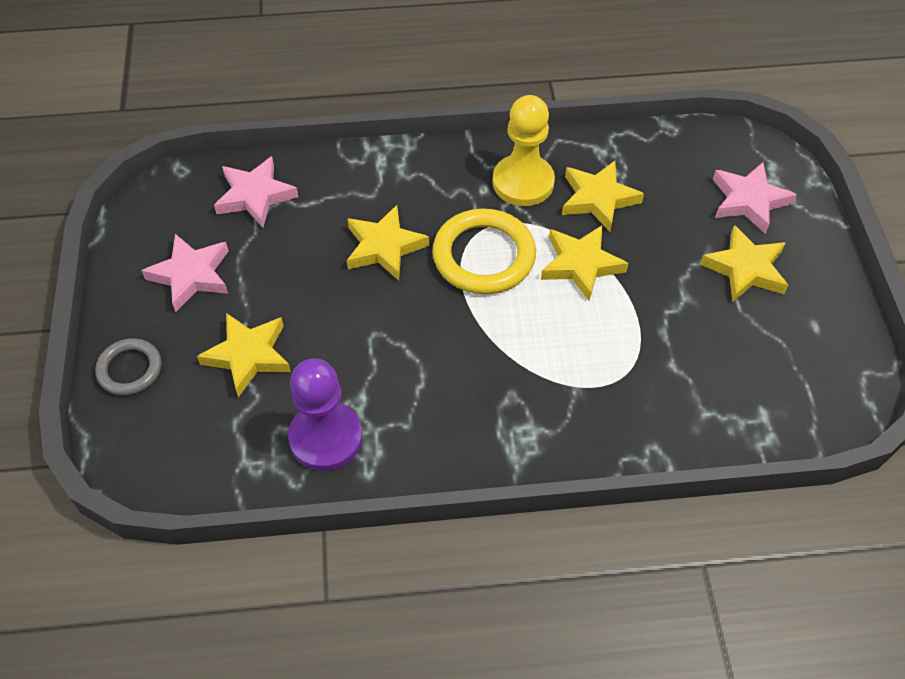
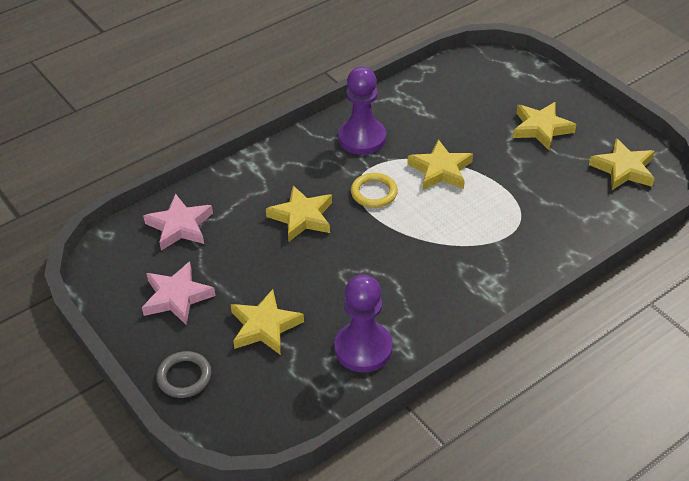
camera: 30 degrees left, 10 degrees down
yellow ring [432,208,536,294] -> yellow ring [351,173,398,208], size x0.58
yellow pawn [493,95,555,206] -> purple pawn [338,67,386,155]
yellow star [562,161,644,232] -> yellow star moved to [589,138,655,190]
pink star [713,162,797,234] -> none

